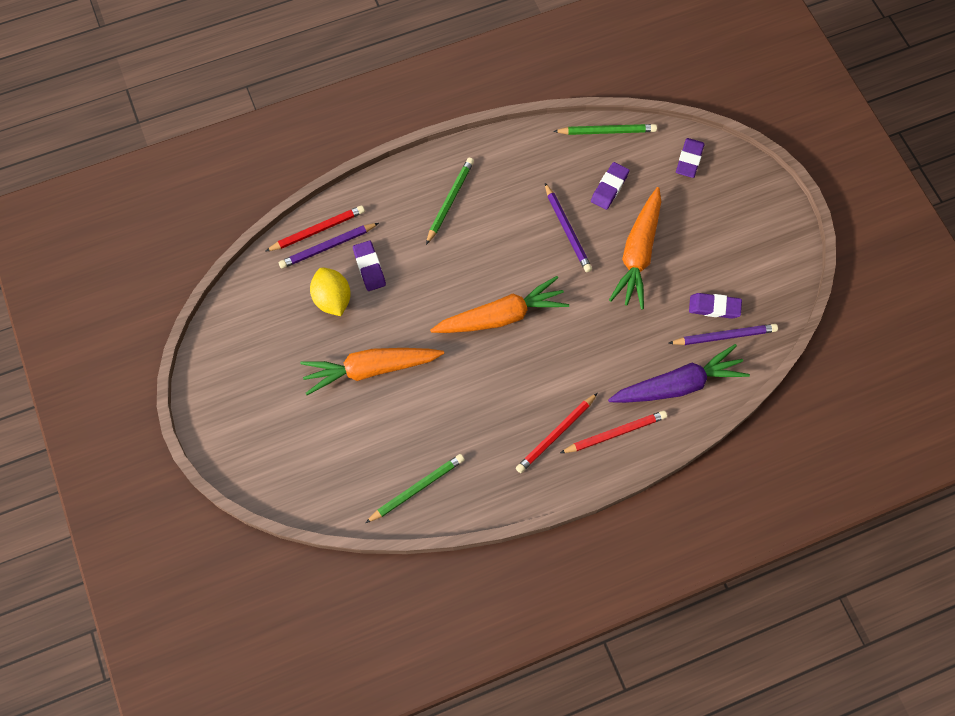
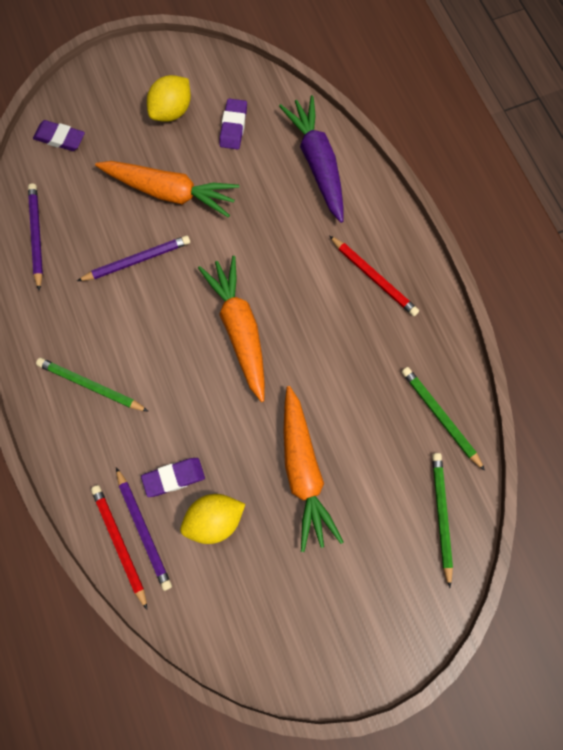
camera: 90 degrees left, 5 degrees up
green pencil [553,124,657,135] -> green pencil moved to [432,453,453,588]
red pencil [560,410,667,453] -> none
purple eraser [591,162,629,210] -> none
purple pencil [668,324,778,345] -> purple pencil moved to [28,183,43,290]
none -> yellow lemon [147,75,191,122]

